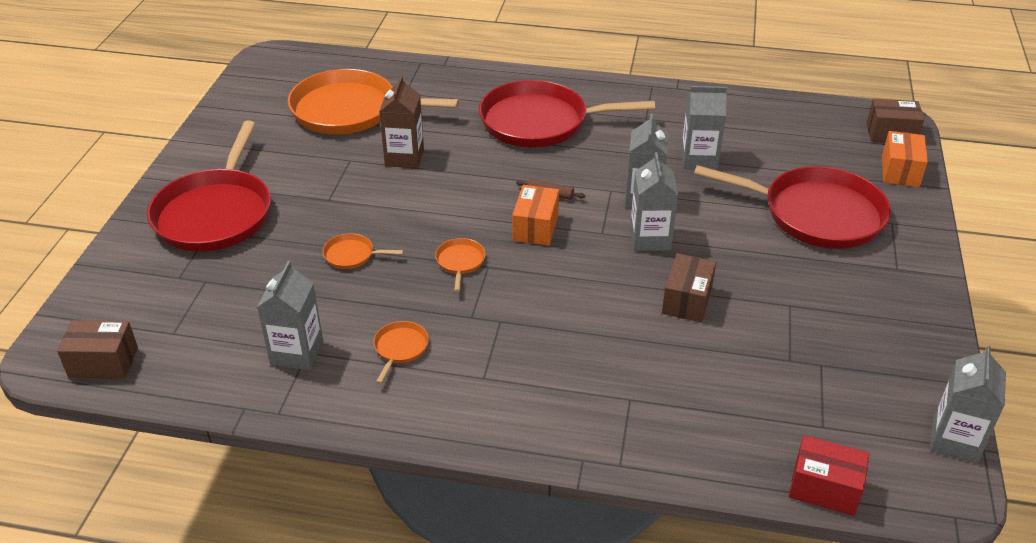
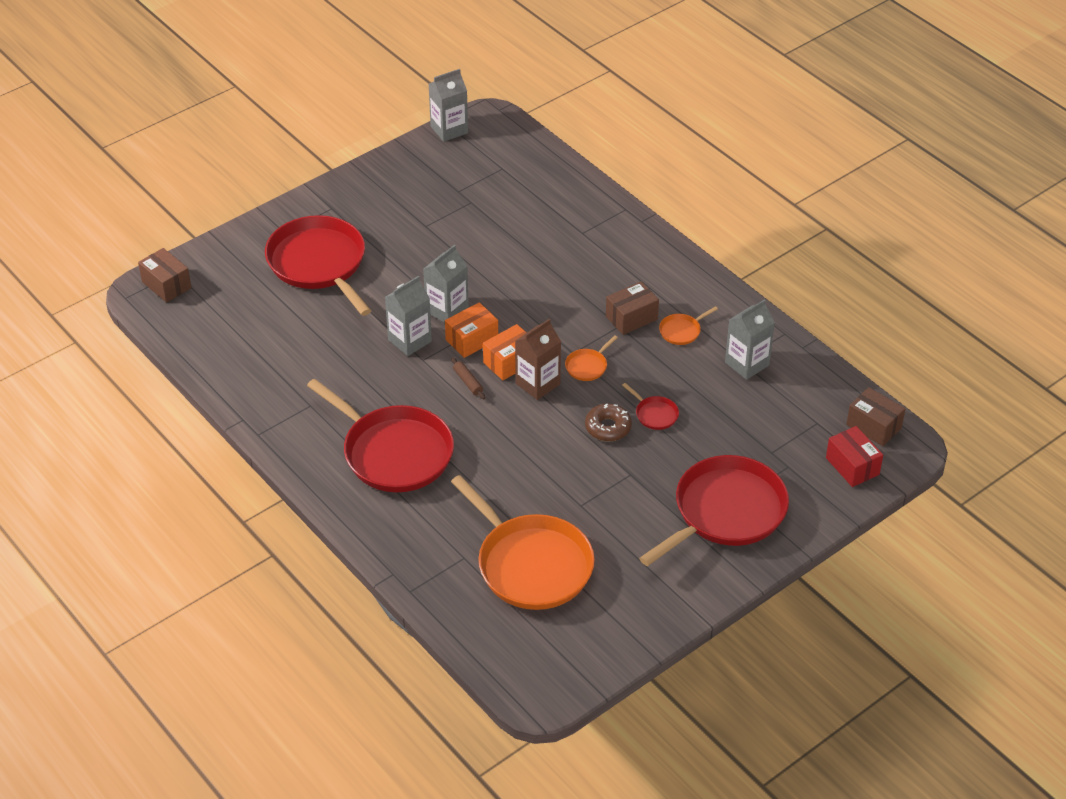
camera: 140 degrees left, 5 degrees up
orange pan [323,233,404,269] -> red pan [622,383,679,430]
brown carton [379,76,424,168] -> brown carton moved to [515,319,561,400]
brown box [662,253,716,322] -> brown box moved to [606,281,659,335]
grey carton [681,86,727,170] -> none
red box [789,435,869,516] -> red box moved to [826,426,883,487]
orange box [882,131,928,187] -> orange box moved to [445,302,498,358]
none -> brown donut [585,404,632,441]

